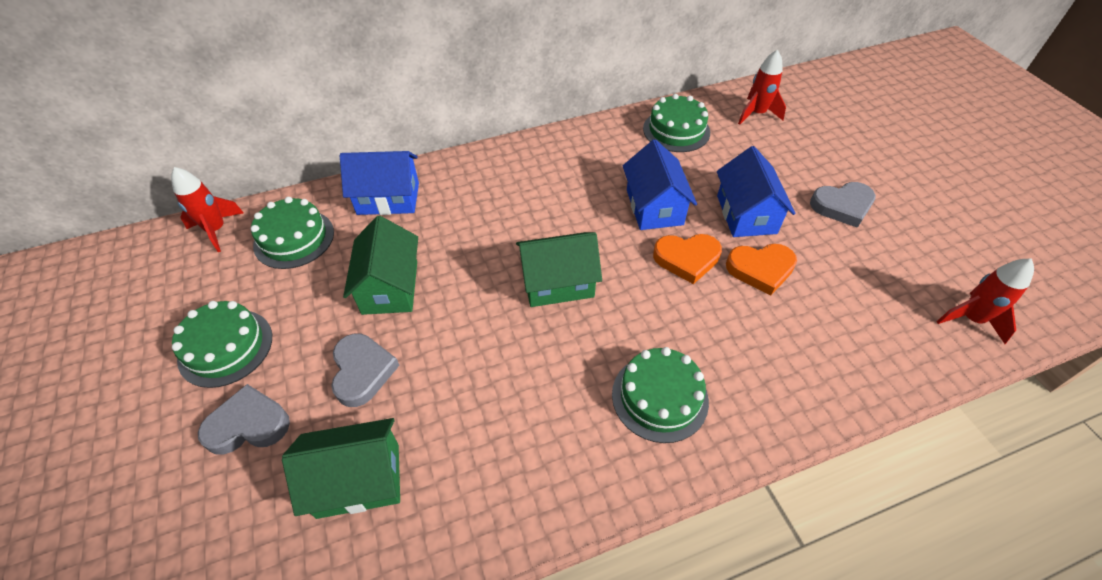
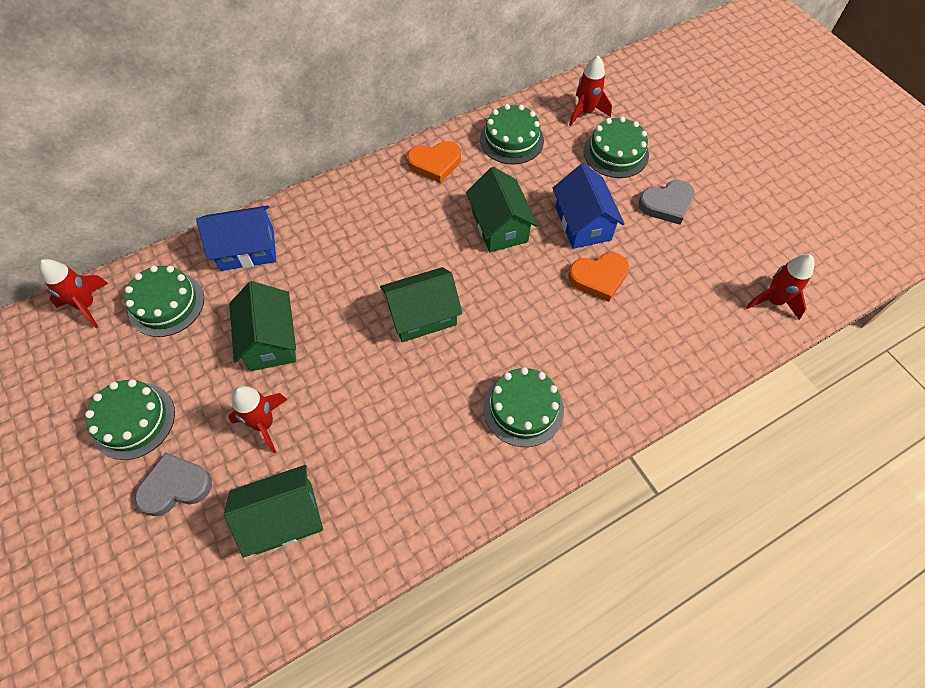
camera: 10 degrees left, 10 degrees up
grey heart [331,334,400,407] -> red rocket [228,386,288,453]
blue house [623,139,697,230] -> green house [466,167,538,252]
orange heart [653,234,722,284] -> orange heart moved to [407,141,461,183]
none -> green cake [584,117,649,178]

